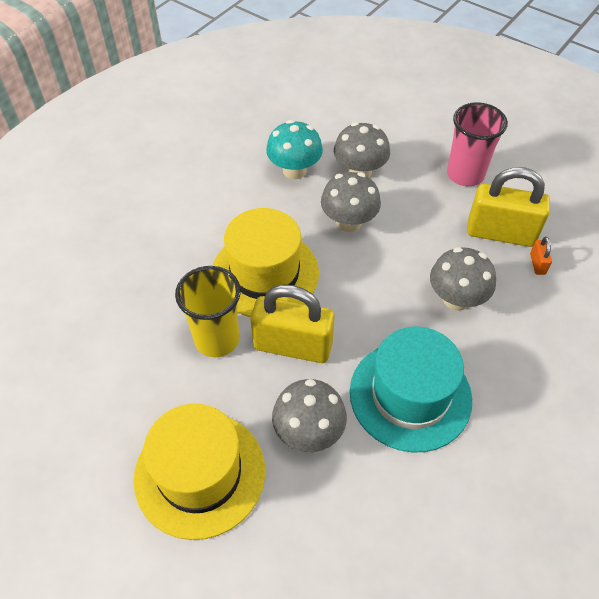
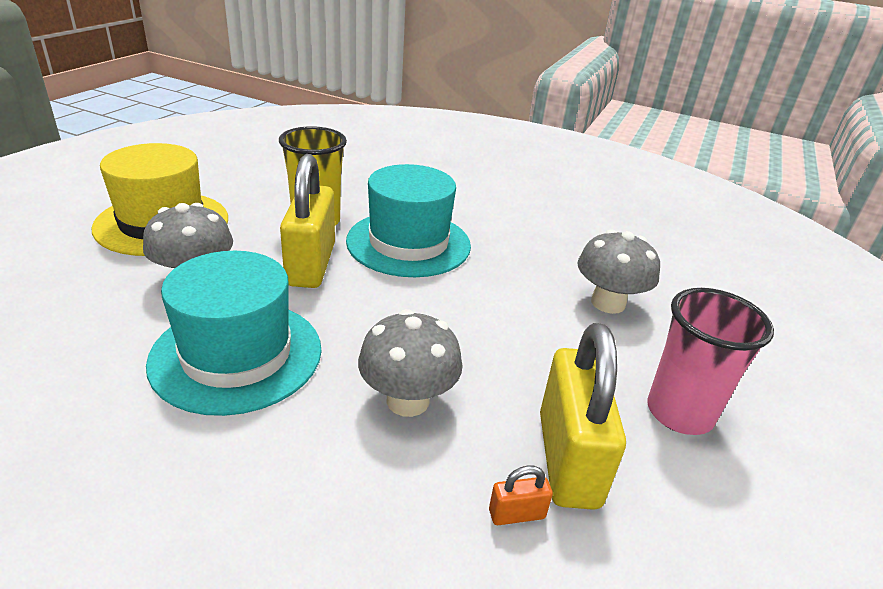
camera: 75 degrees right, 20 degrees down
yellow hat [212,208,319,317] -> turquoise hat [346,164,471,277]
turquoise mushroom [266,120,323,179] -> none
grey mushroom [321,172,381,232] -> none

